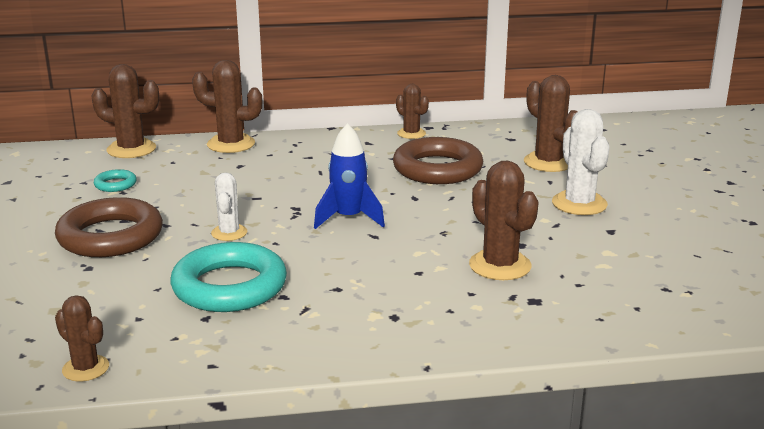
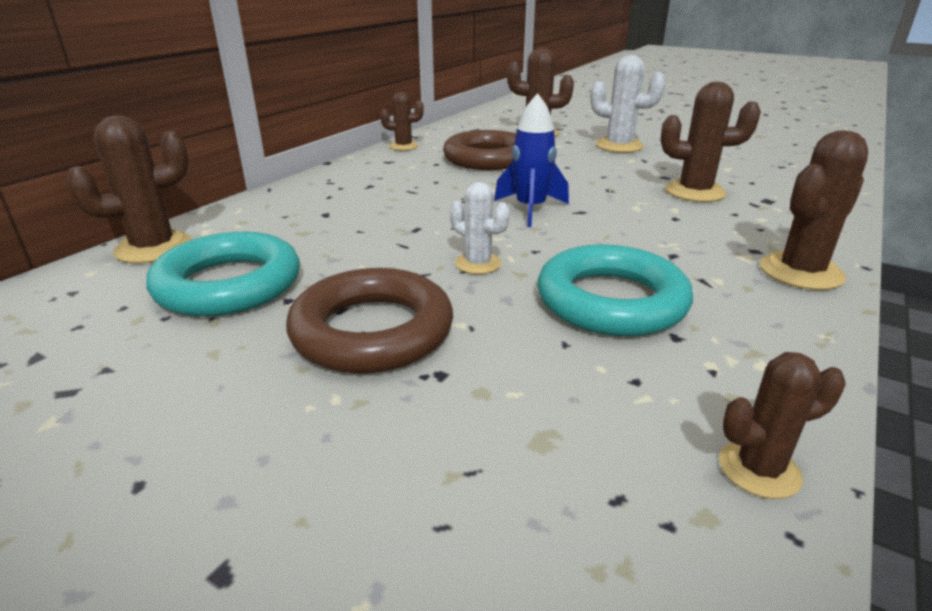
camera: 50 degrees left, 5 degrees up
turquoise ring [94,169,137,192] -> turquoise ring [146,232,300,317], size x2.23
brown cactus [192,60,262,153] -> brown cactus moved to [760,130,868,290]

